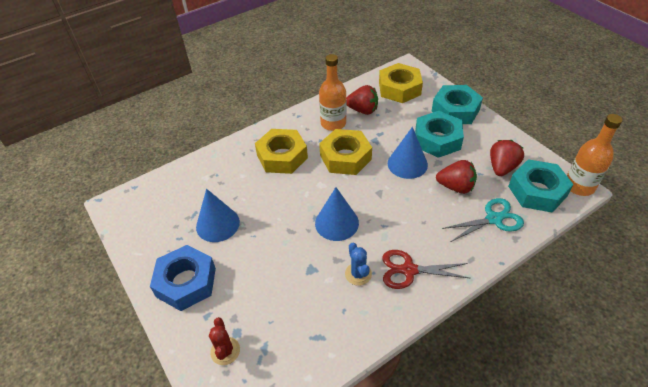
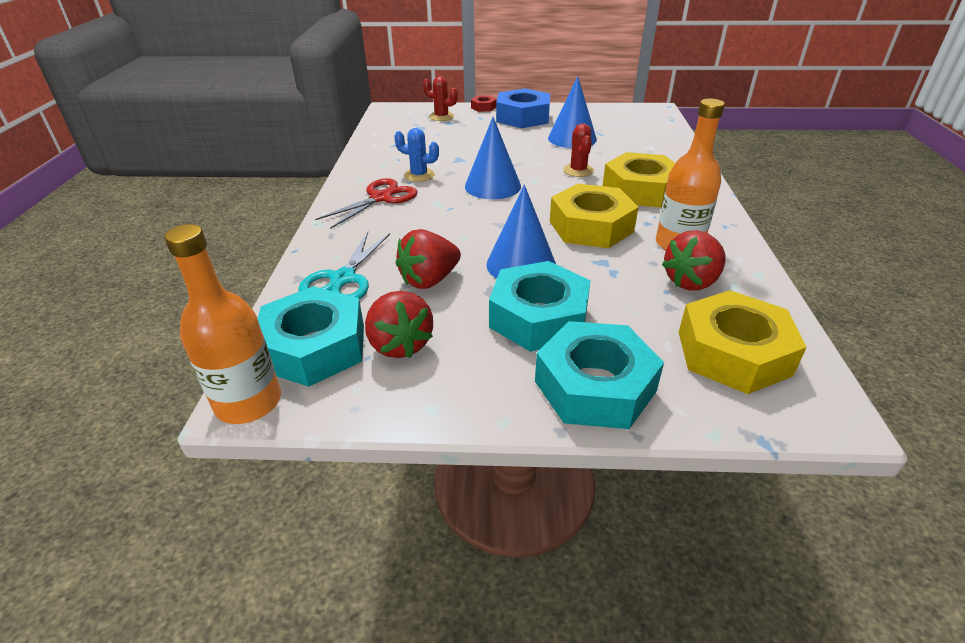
camera: 125 degrees right, 10 degrees down
none -> red nut [471,95,497,112]
none -> red cactus [563,123,594,177]

